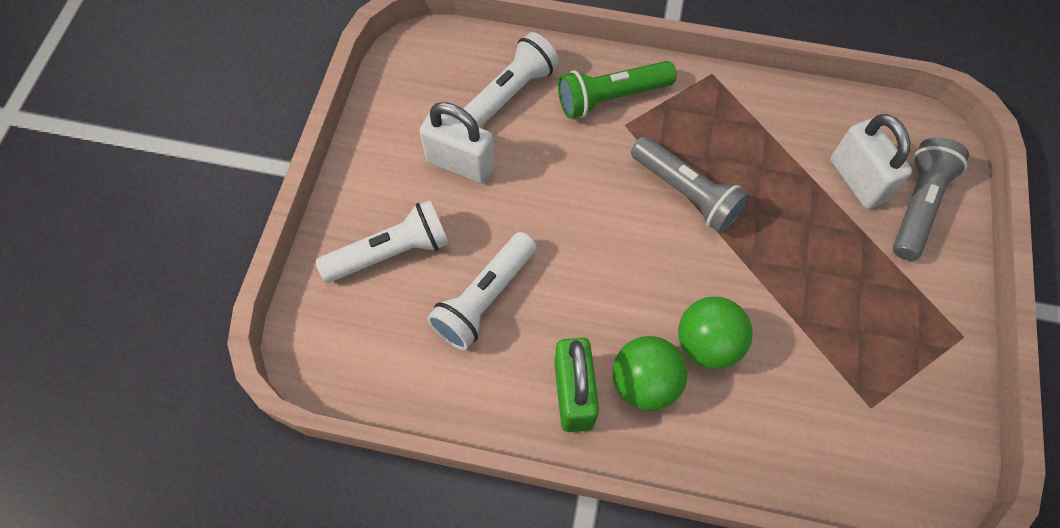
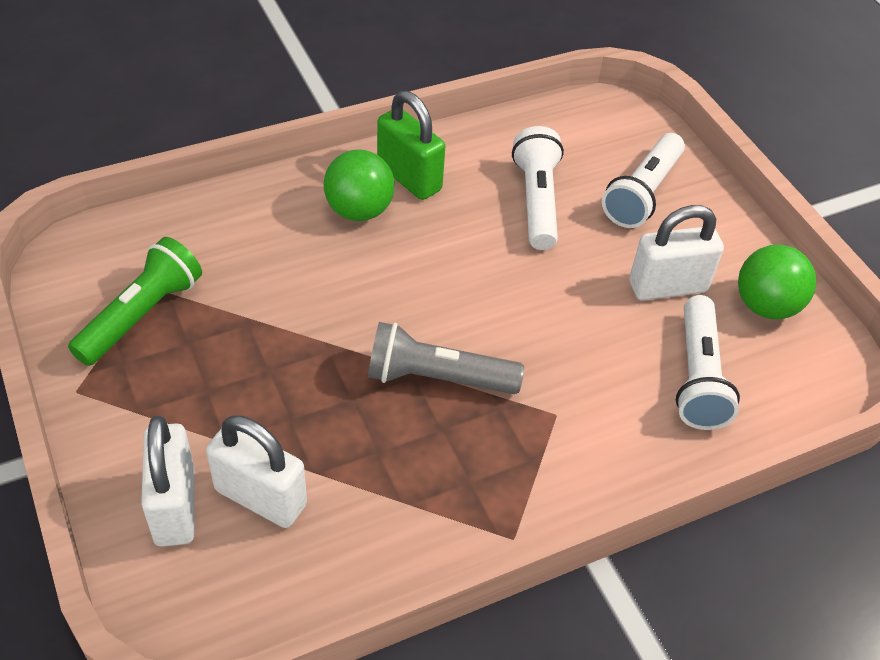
camera: 140 degrees right, 15 degrees down
green flashlight [558,61,677,119] -> green flashlight moved to [68,237,202,366]
green ball [678,296,753,369] -> green ball moved to [738,245,816,319]
grey flashlight [893,137,969,261] -> white padlock [141,416,195,547]

